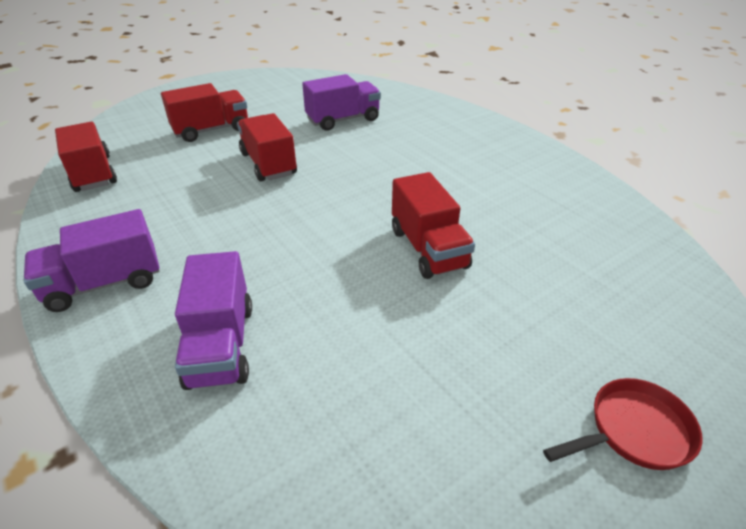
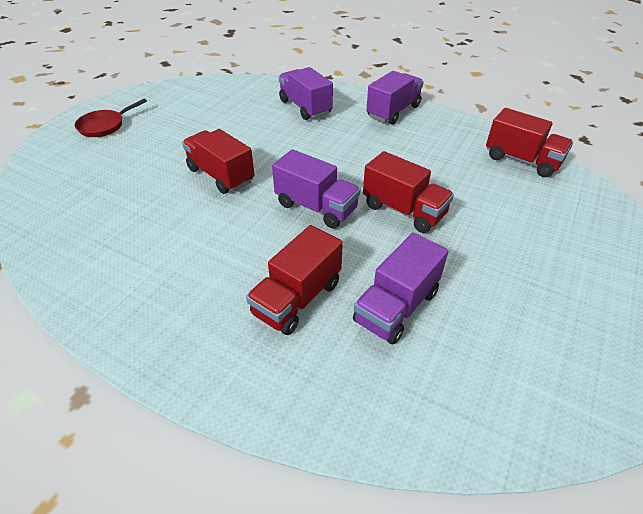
camera: 155 degrees right, 5 degrees up
red truck [161,83,248,142] -> red truck moved to [246,225,343,335]
none -> purple truck [272,149,361,229]

